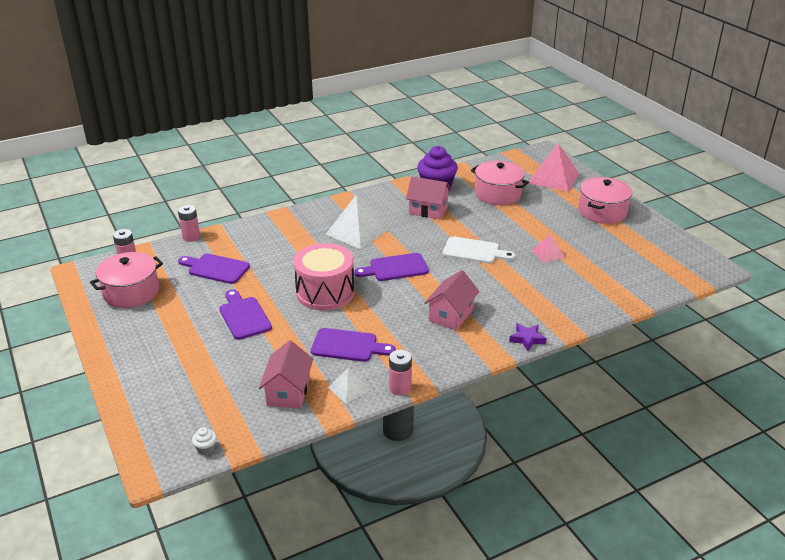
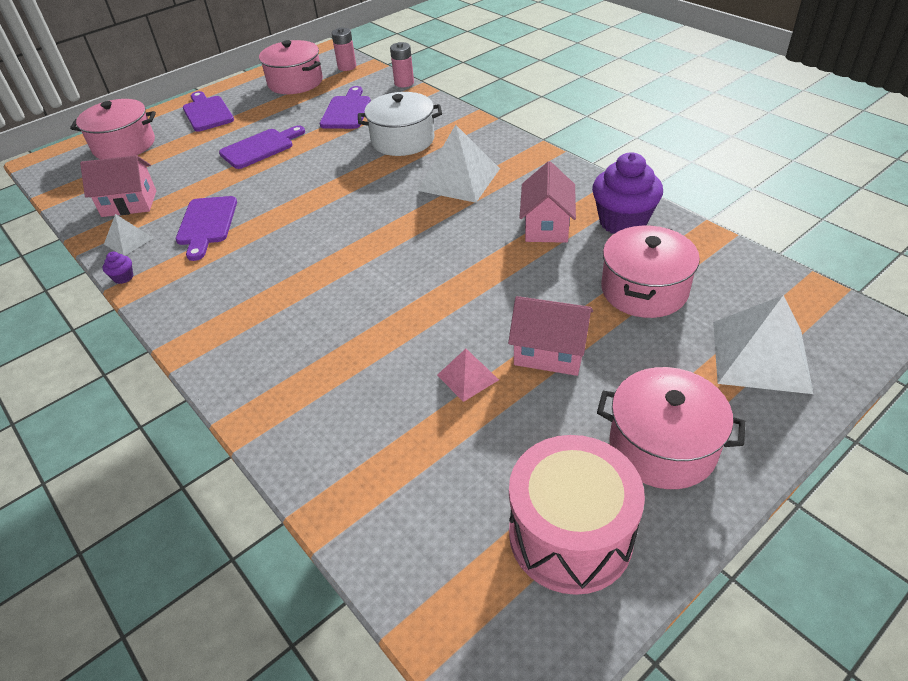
camera: 80 degrees right, 10 degrees up
white cupcake [192,427,217,455] -> none
pink drum [293,243,355,311] -> pink drum moved to [509,435,645,595]
purple cutting board [354,253,429,281] -> purple cutting board moved to [183,91,234,132]
pink battery [389,350,412,396] -> purple cupcake [103,252,133,284]
pink house [424,270,480,330] -> pink house moved to [508,296,593,376]
white cutting board [443,236,516,264] -> none
purple star [509,323,547,351] -> none
pink pyramid [529,143,579,192] -> white pyramid [713,295,813,394]
none -> pink pot [70,99,156,159]
none -> white pot [358,92,442,156]

